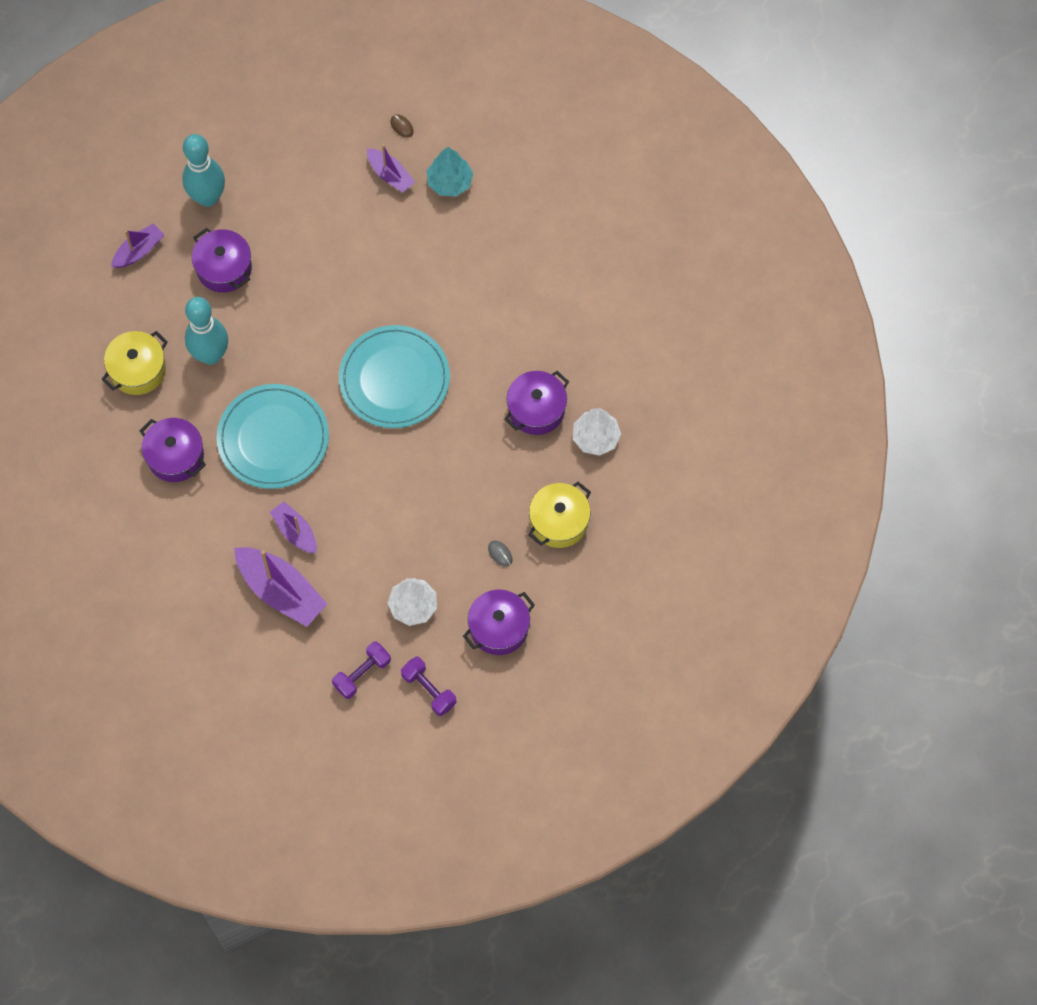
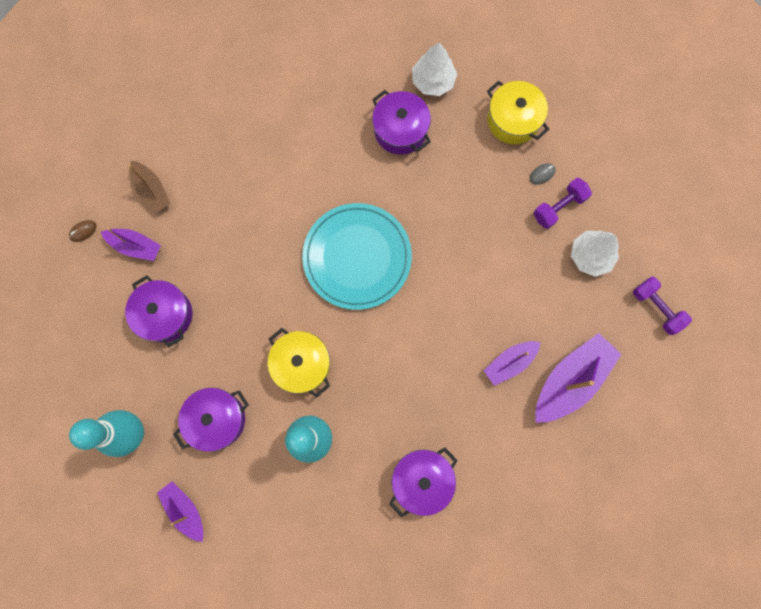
camera: 85 degrees left, 10 degrees up
yellow pot [101,331,168,395] -> yellow pot moved to [267,328,330,398]
turquoise plate [217,384,329,489] -> none
purple boat [367,144,415,193] -> purple boat turned 60 degrees clockwise [101,228,161,261]
purple dumbbell [401,656,457,716] -> purple dumbbell moved to [534,178,592,229]
turquoise tree [427,147,473,197] -> brown boat [128,161,170,213]
purple pot [463,589,535,655] -> purple pot moved to [125,275,192,348]

